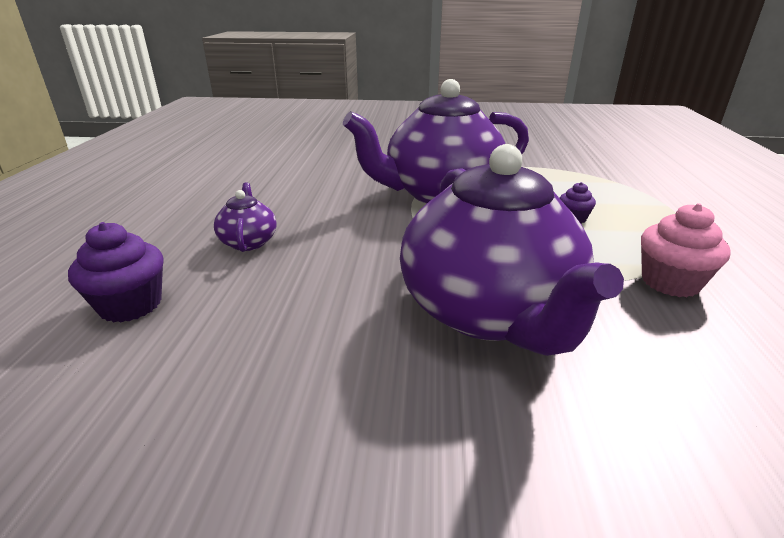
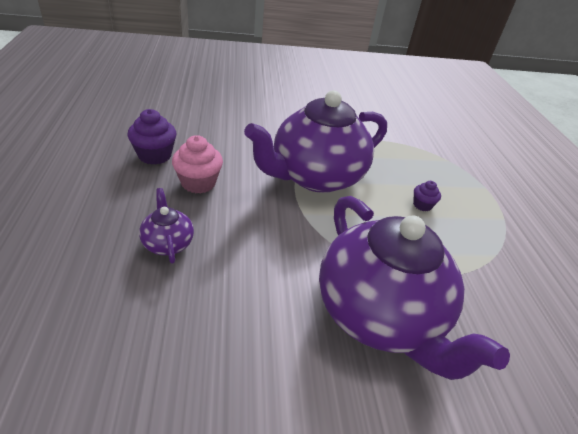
camera: 15 degrees left, 10 degrees up
purple cupcake [68,222,164,322] -> purple cupcake moved to [128,109,177,165]
pink cupcake [641,203,731,297] -> pink cupcake moved to [172,135,223,193]

